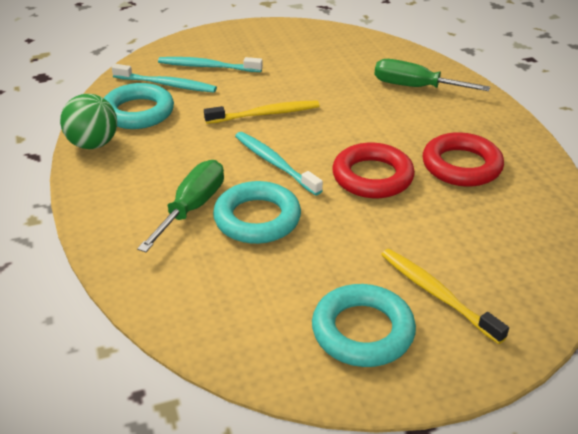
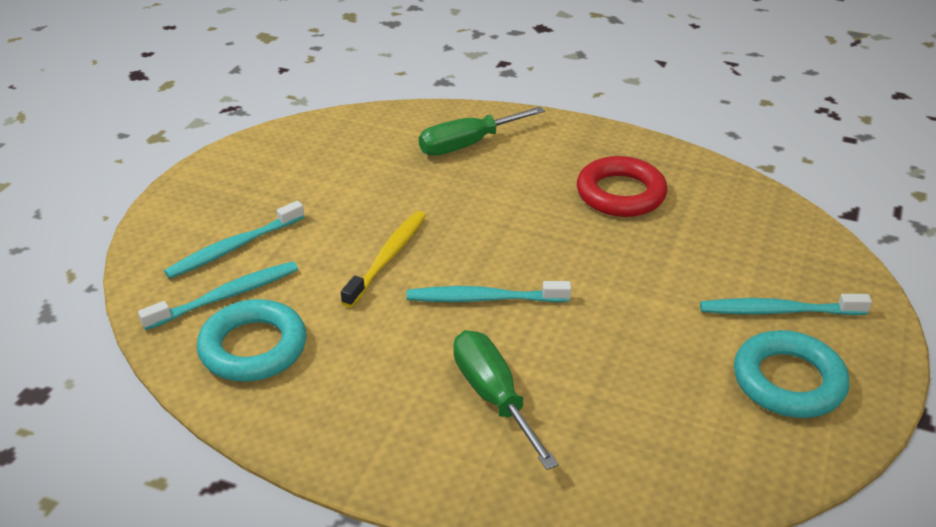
camera: 50 degrees left, 0 degrees up
green ball [60,94,117,149] -> none
turquoise ring [213,181,301,244] -> none
red ring [332,143,415,198] -> none
yellow toothbrush [381,249,509,344] -> turquoise toothbrush [700,294,872,315]

